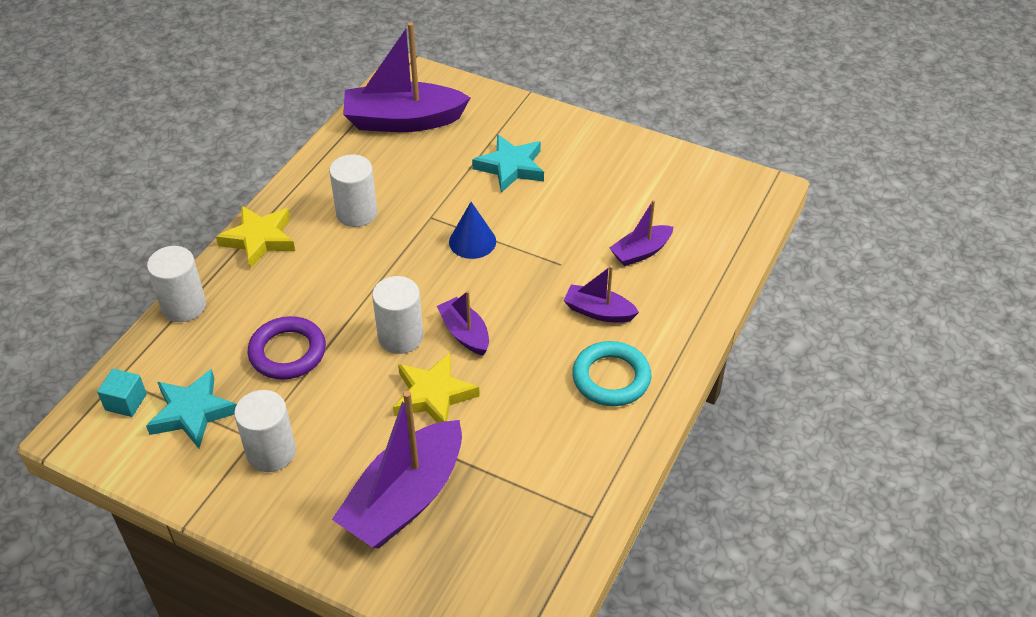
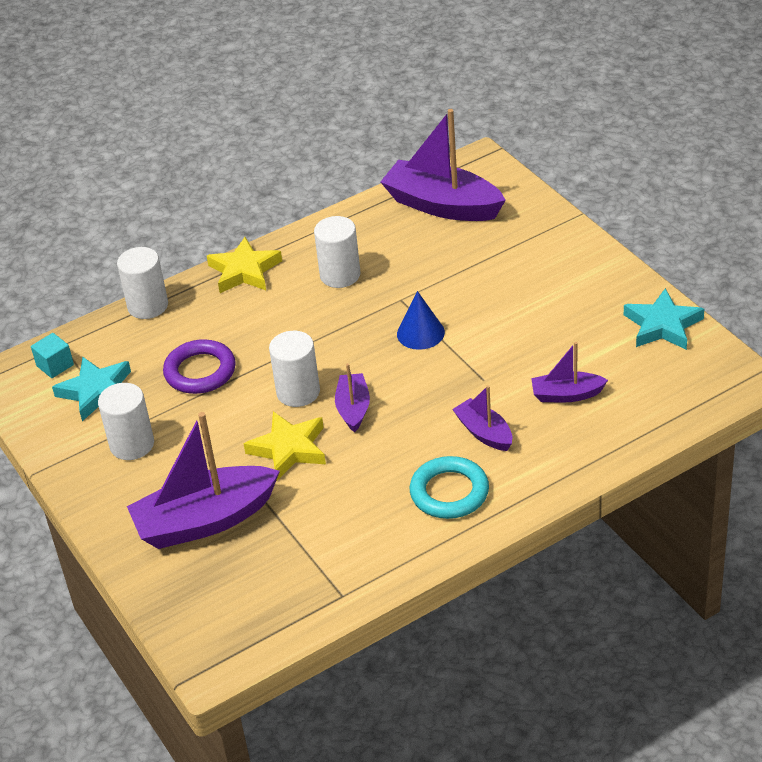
camera: 35 degrees right, 5 degrees down
turquoise star [472,134,544,193] -> turquoise star moved to [624,288,704,350]

